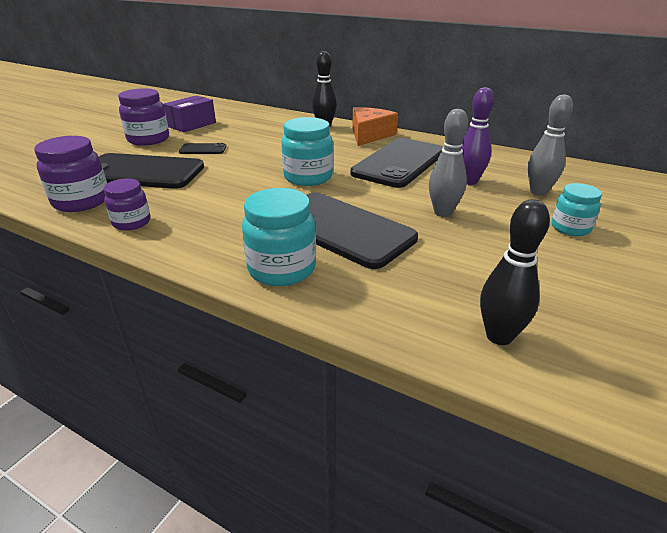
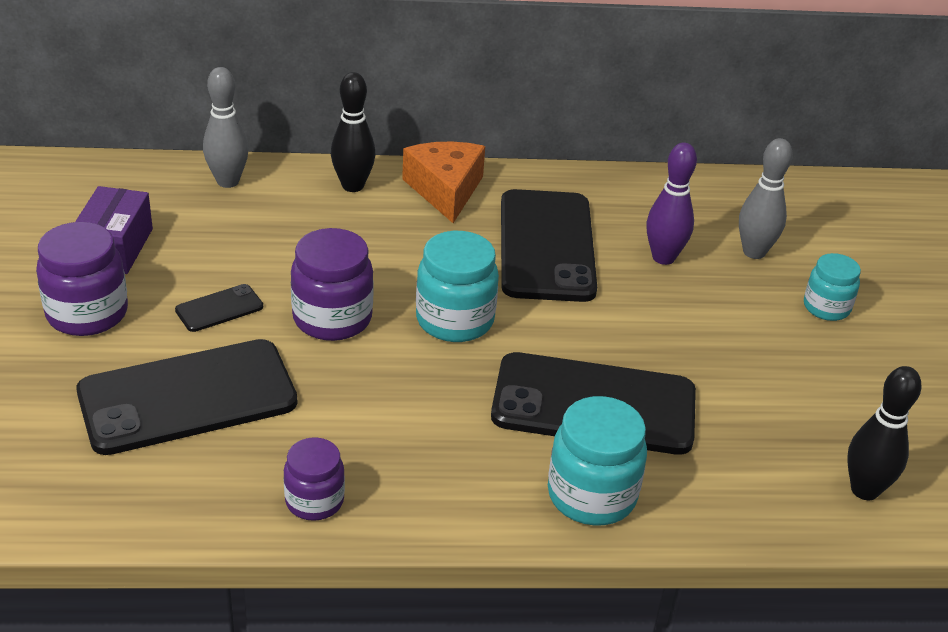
camera: 35 degrees left, 5 degrees up
purple jar [34,136,107,212] -> purple jar moved to [291,228,374,341]
grey bowling pin [429,109,468,217] -> grey bowling pin moved to [203,67,249,188]

